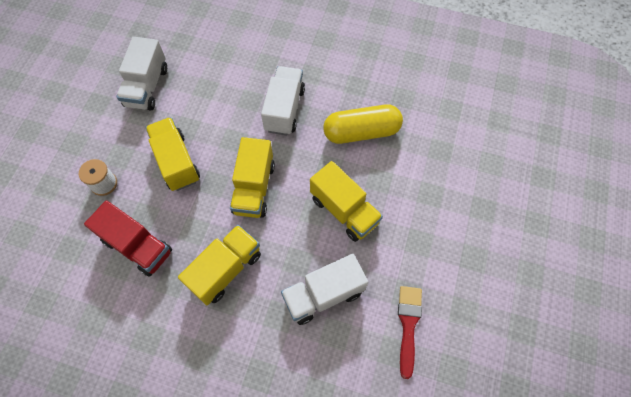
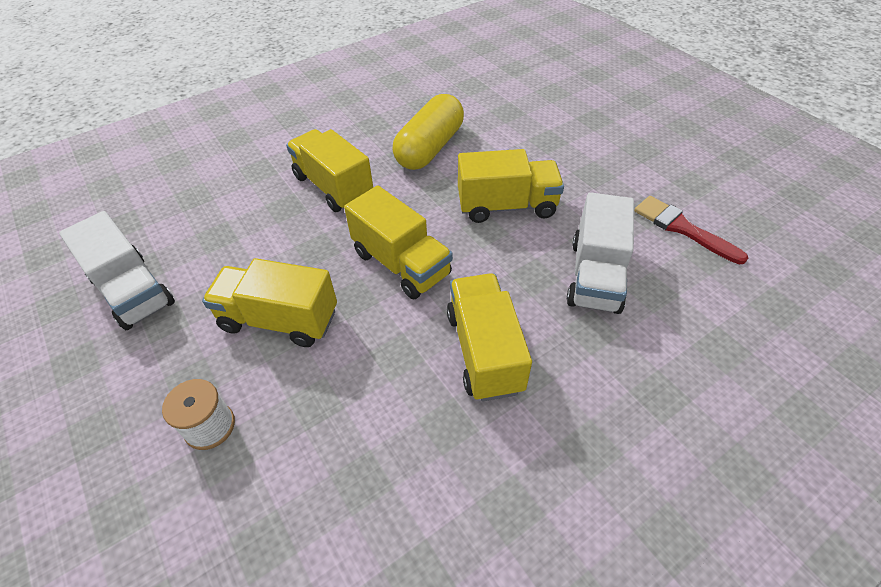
camera: 50 degrees left, 15 degrees down
red truck [84,200,172,277] -> none
white truck [261,66,305,135] -> yellow truck [286,129,373,212]

